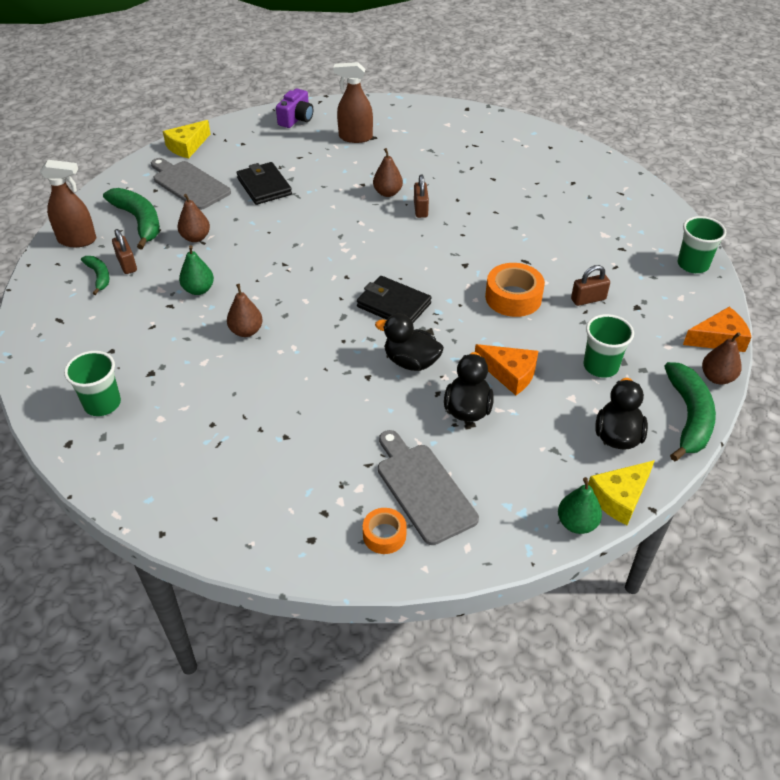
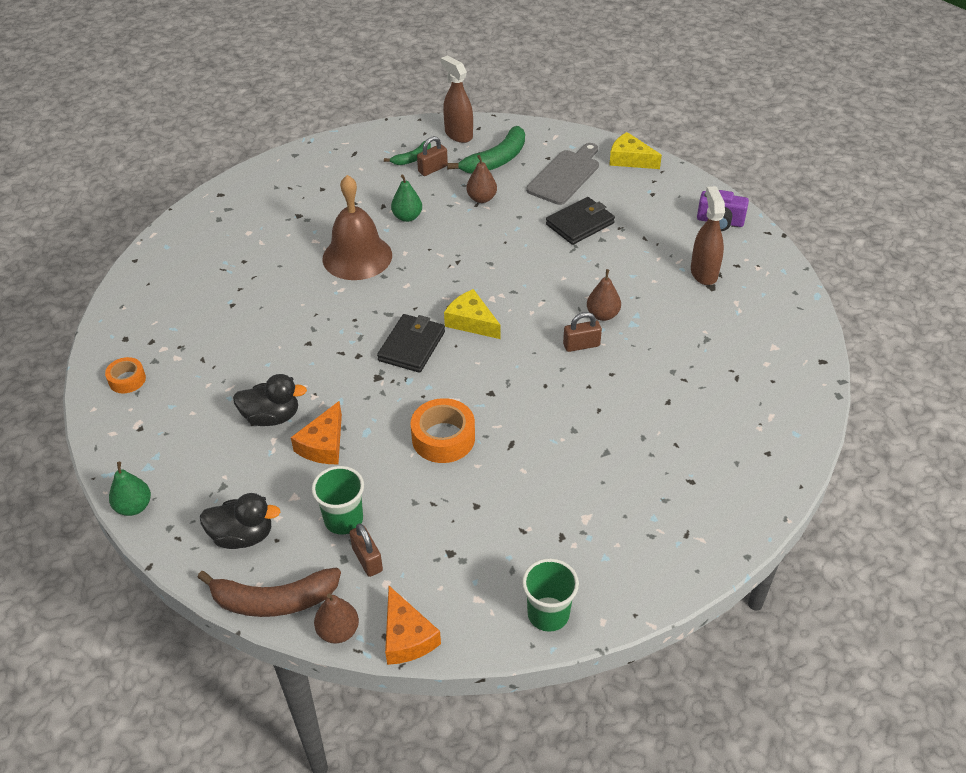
camera: 80 degrees right, 0 degrees up
brown spray bottle [40,160,96,247] -> brown spray bottle turned 150 degrees clockwise [441,56,473,143]
green cup [64,351,121,416] -> none
brown pear [227,284,263,337] -> brown bell [323,175,392,280]
black duck [375,314,444,371] -> none
grey cutting board [378,430,479,545] -> none
brown padlock [571,265,610,306] -> brown padlock moved to [350,523,383,577]
yellow cheese [588,460,655,525] -> yellow cheese moved to [444,289,501,339]
green banana [664,362,716,461] -> brown banana [197,567,341,617]

